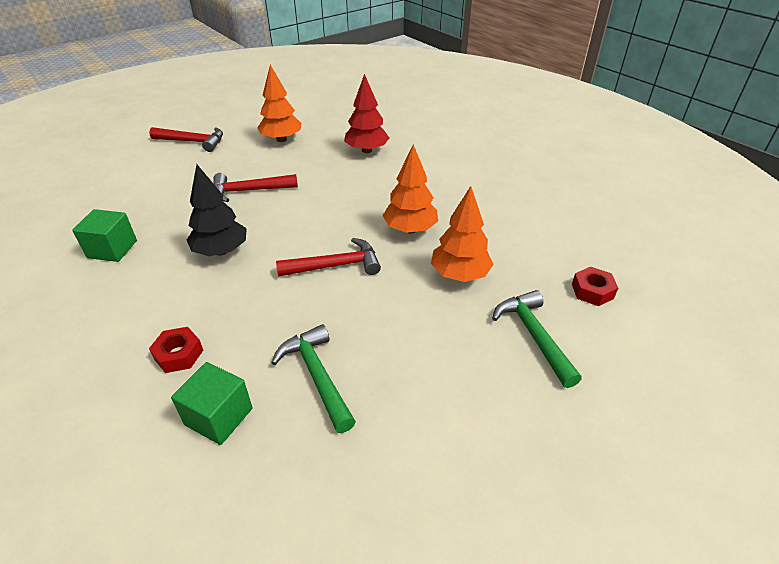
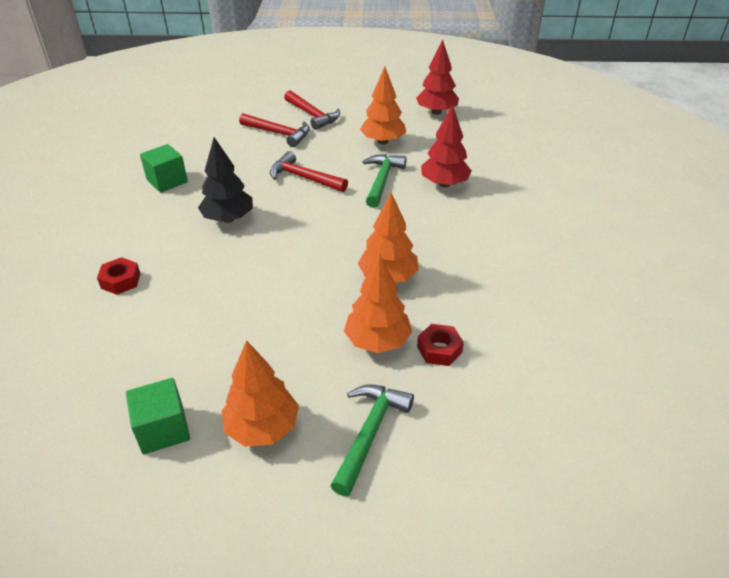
camera: 40 degrees right, 0 degrees up
green cube [171,362,253,445] -> green cube moved to [126,378,190,454]
green hammer [271,324,356,433] -> green hammer moved to [363,154,407,208]
red hammer [276,238,381,277] -> red hammer moved to [239,113,310,147]
red nut [572,266,618,306] -> red nut moved to [417,324,464,366]
none -> orange tree [222,340,299,447]
none -> red tree [416,40,459,115]

